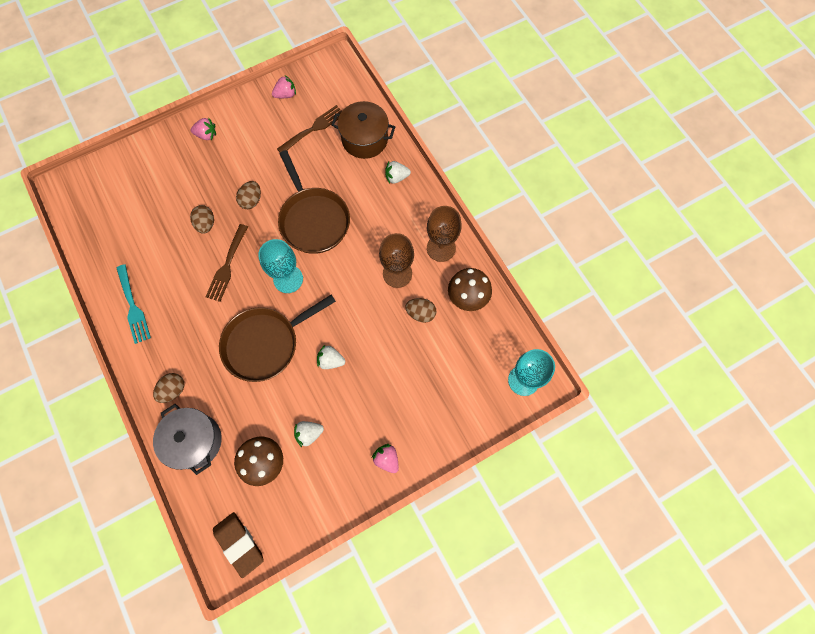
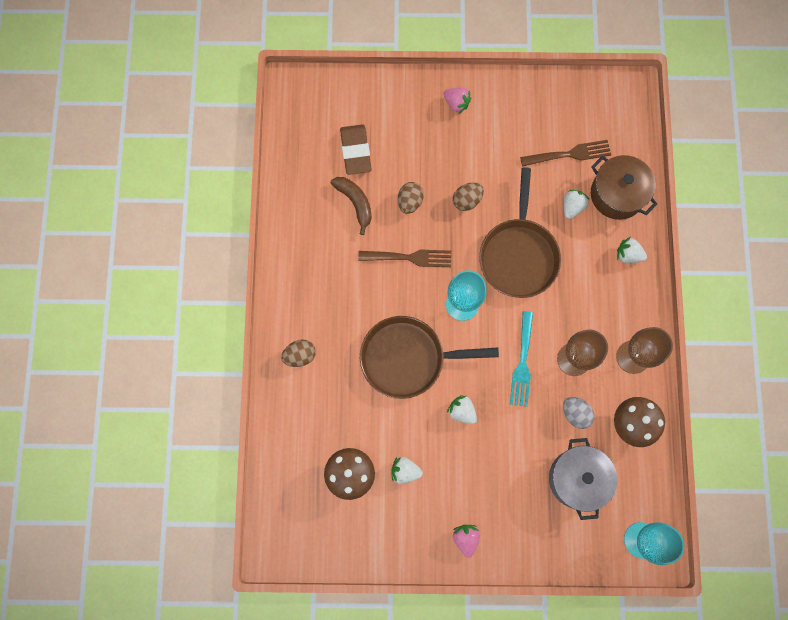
camera: 30 degrees right, 5 degrees up
turquoise fork [117,264,151,344] -> turquoise fork moved to [510,311,533,407]
grey pot [153,404,222,475] -> grey pot moved to [549,438,617,520]
brown fork [206,224,248,302] -> brown fork turned 135 degrees counterclockwise [358,249,451,267]
brown eraser [213,512,264,578] -> brown eraser moved to [340,124,371,175]
pink strawberry [272,75,296,98] -> none
brown egg [405,298,437,323] -> grey egg [563,397,595,429]
none -> brown banana [331,177,372,235]
none -> white strawberry [564,190,590,219]

